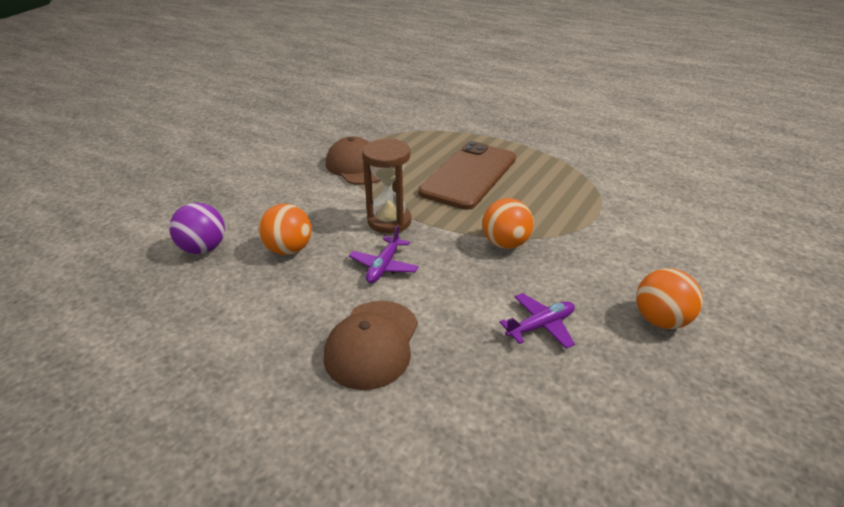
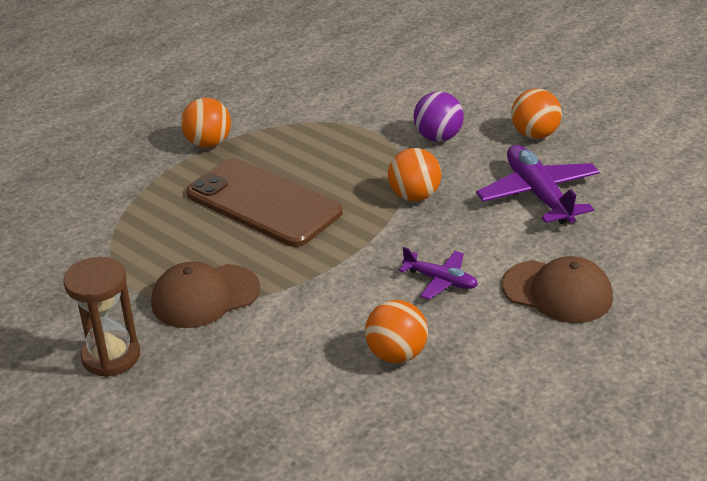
camera: 80 degrees left, 0 degrees up
purple ball [169,203,225,254] -> purple ball moved to [413,91,464,142]
brown hourglass [362,139,411,234] -> brown hourglass moved to [63,257,140,377]
purple plane [499,293,575,349] -> purple plane [476,145,600,224], size x1.76
none -> orange ball [181,98,231,148]

